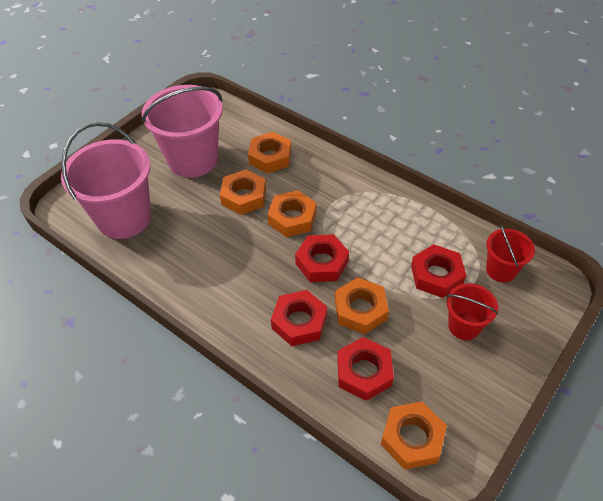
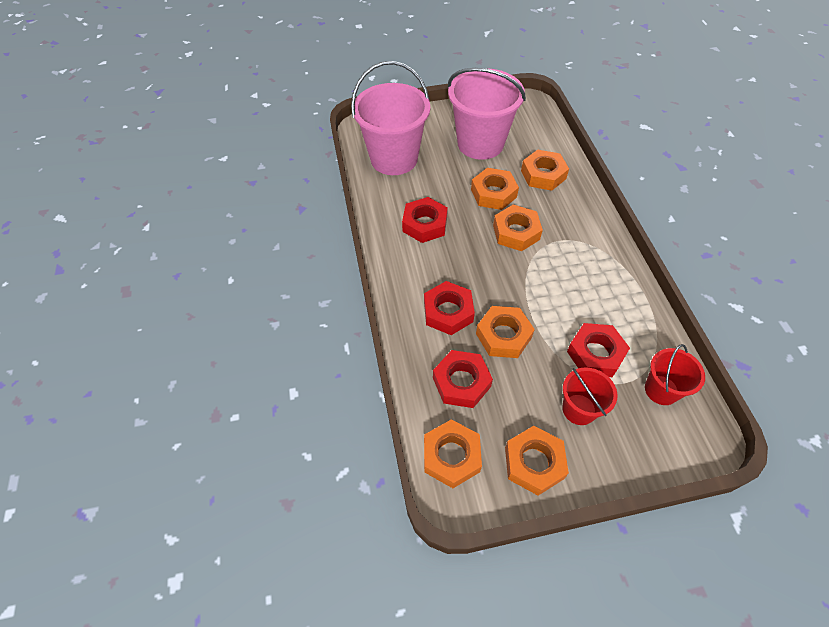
camera: 40 degrees right, 5 degrees up
red nut [295,234,349,282] -> red nut moved to [402,197,448,243]
none -> orange nut [505,426,569,496]

